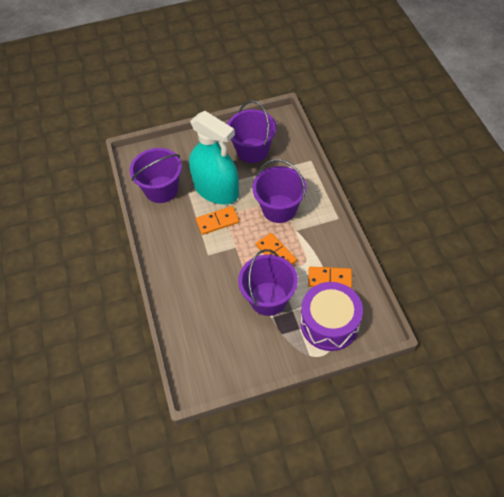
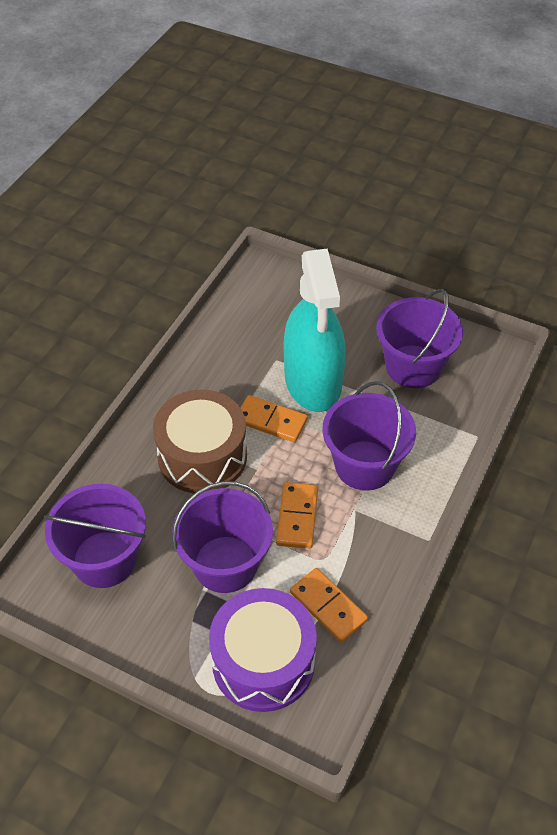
camera: 40 degrees right, 5 degrees down
purple bucket [130,148,182,203] -> purple bucket moved to [44,484,146,588]
none -> brown drum [153,390,247,493]

